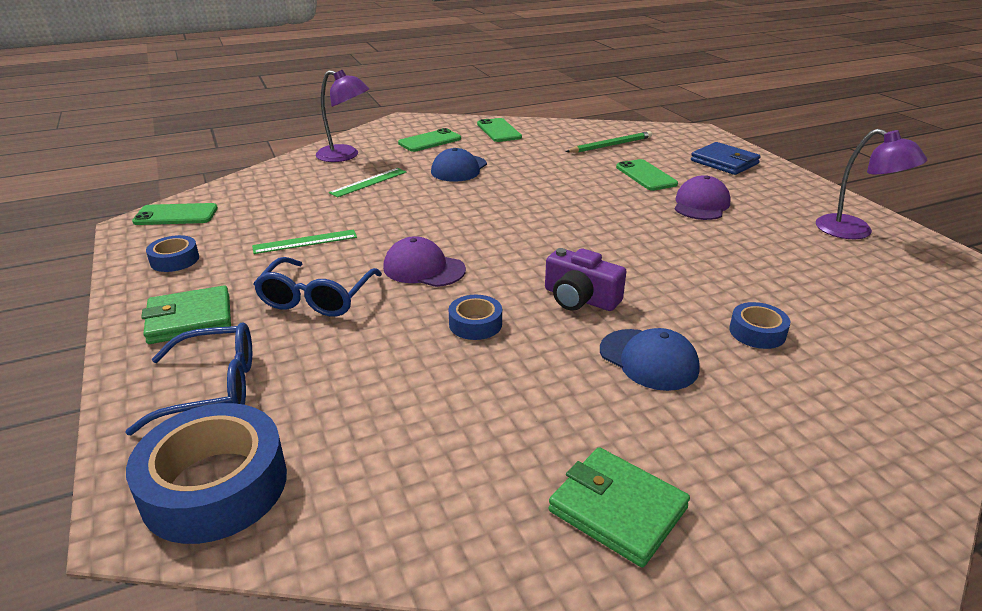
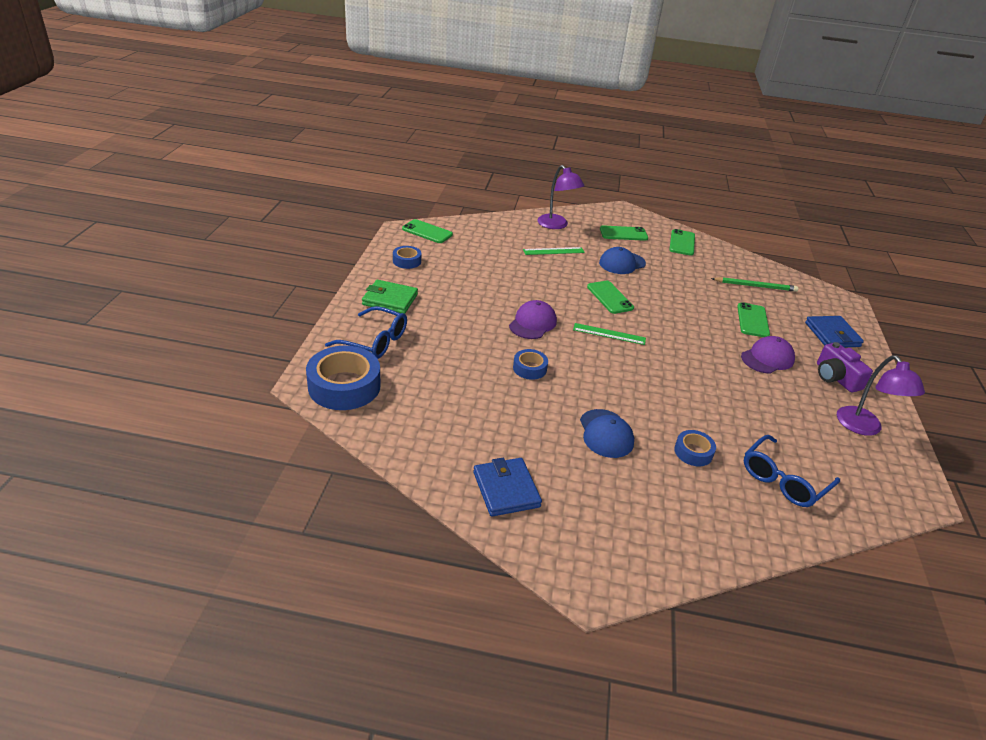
camera: 30 degrees right, 5 degrees up
green ruler [252,229,357,254] -> green ruler moved to [573,323,646,345]
blue glasses [254,257,382,317] -> blue glasses moved to [744,435,840,507]
purple cap [383,236,466,287] -> purple cap turned 60 degrees clockwise [509,300,557,339]
purple camera [545,248,626,311] -> purple camera moved to [817,342,873,392]
green wallet [549,447,690,567] -> blue wallet [473,458,542,517]
none -> green phone [587,281,634,314]

